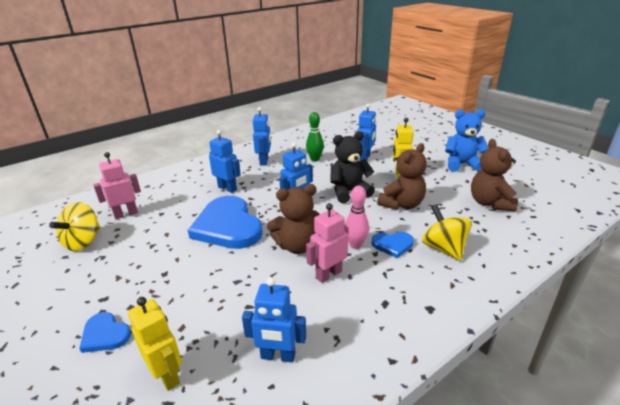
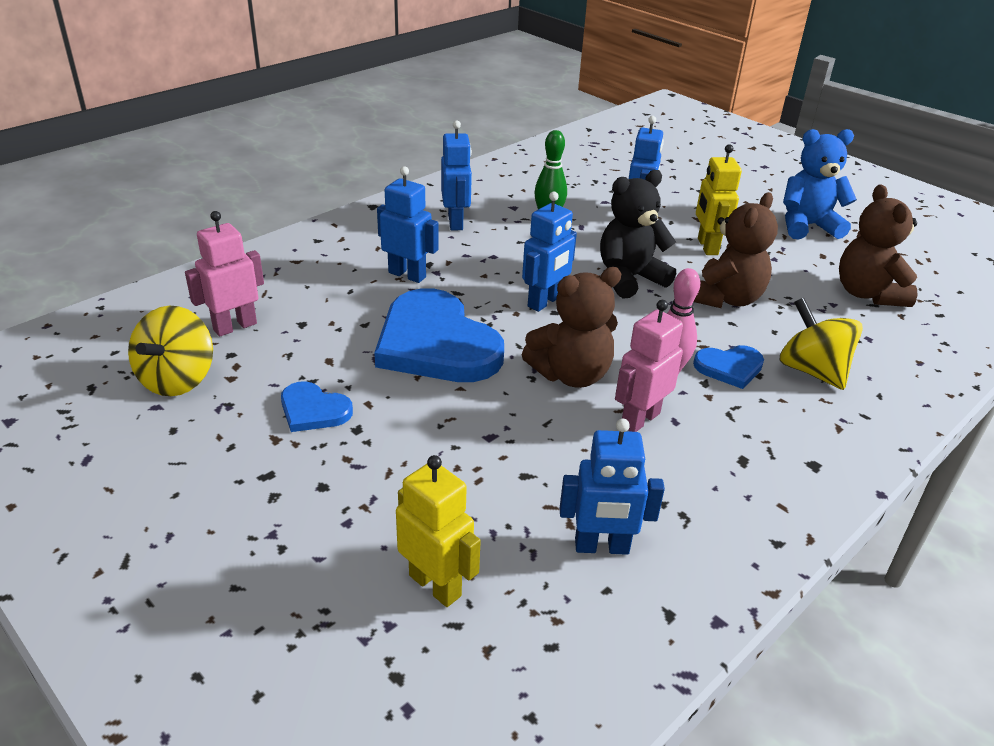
camera: 10 degrees left, 5 degrees up
blue heart [79,312,131,353] -> blue heart moved to [281,381,353,432]

